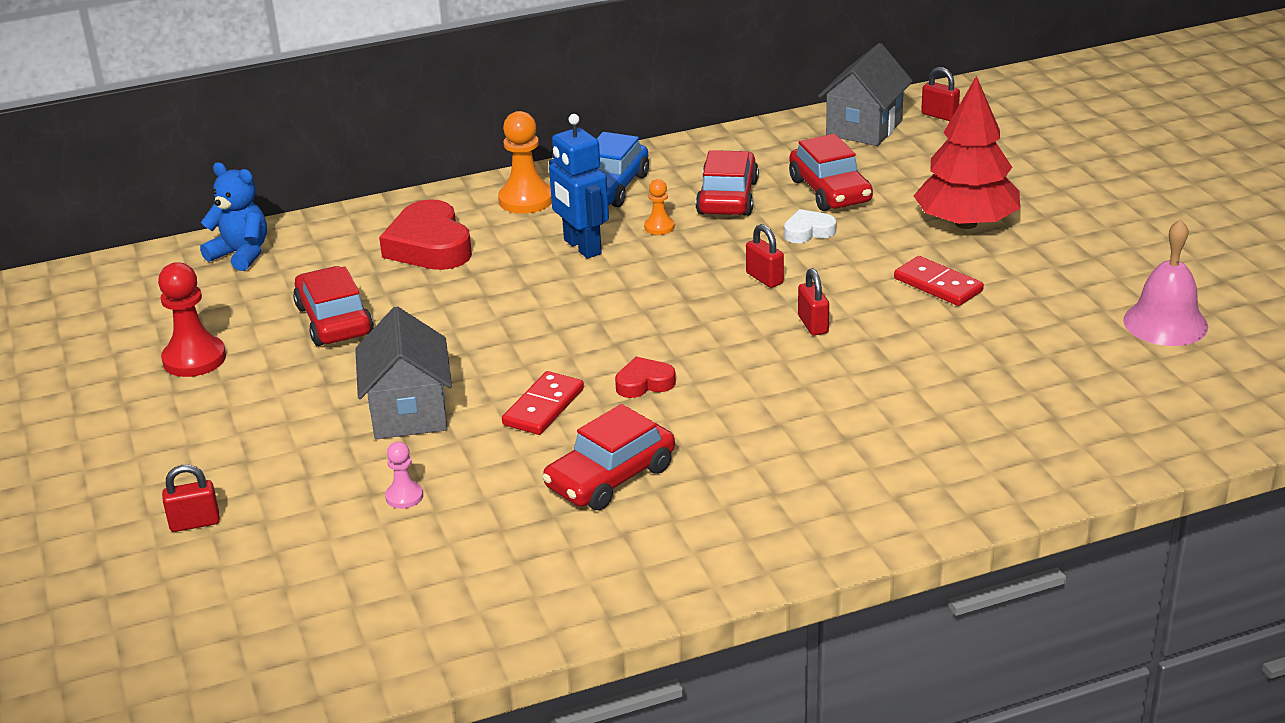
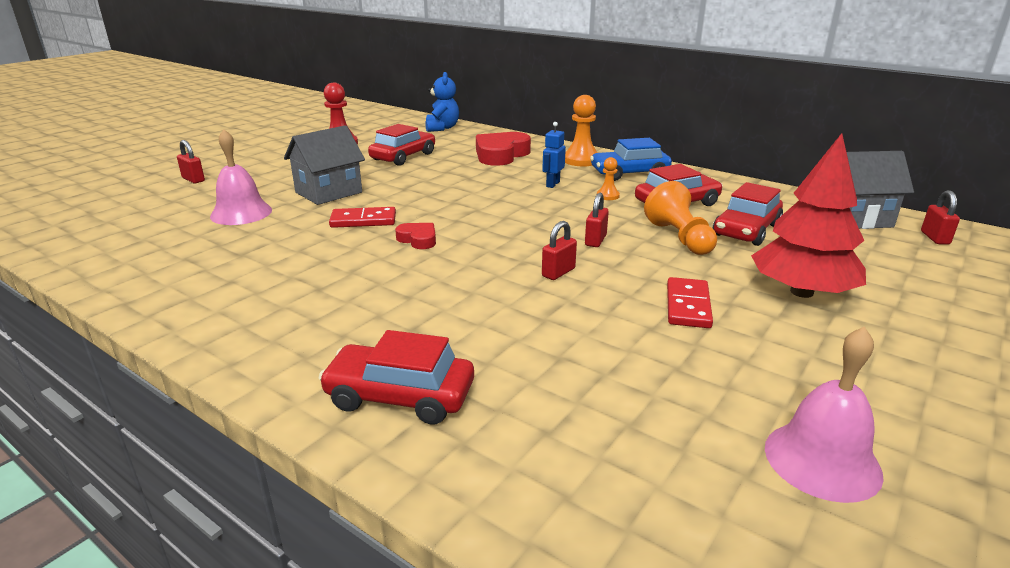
camera: 55 degrees right, 5 degrees down
pink pawn [385,442,423,509] -> pink bell [210,129,272,225]
red car [542,404,675,510] -> red car moved to [319,330,474,424]
blue robot [549,114,609,259] -> blue robot [542,122,566,188], size x0.61
white heart [784,209,836,243] -> orange pawn [644,181,717,255]

